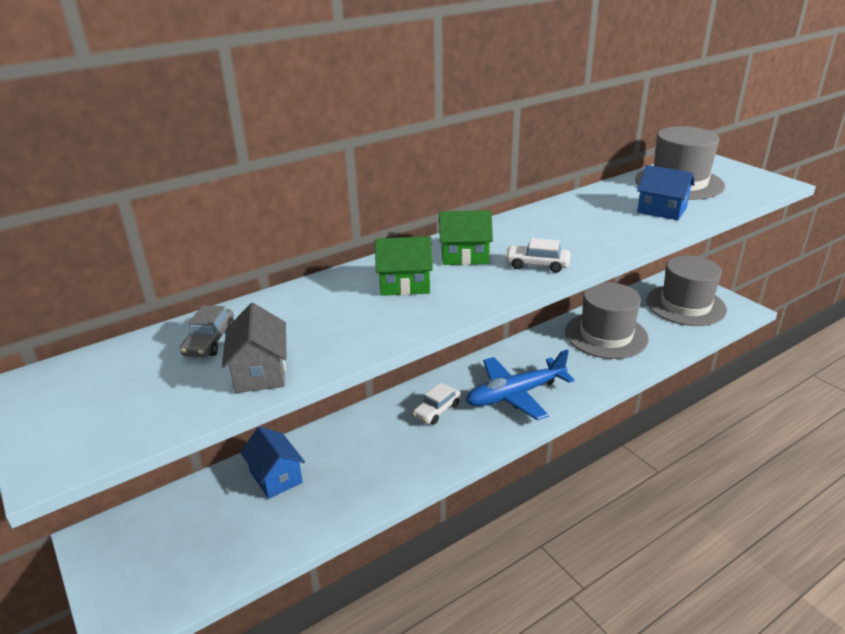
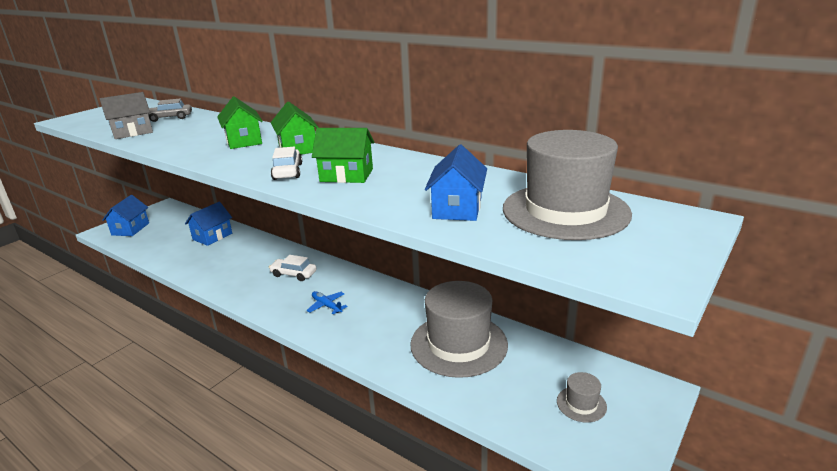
camera: 70 degrees right, 5 degrees down
blue plane [466,350,575,420] -> blue plane [307,291,347,314], size x0.44
grey hat [646,255,727,326] -> grey hat [557,372,607,422], size x0.43
none -> blue house [102,195,149,236]
none -> green house [312,128,374,183]

